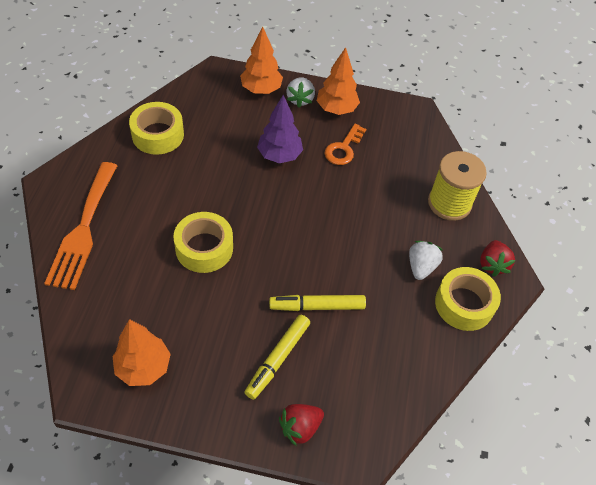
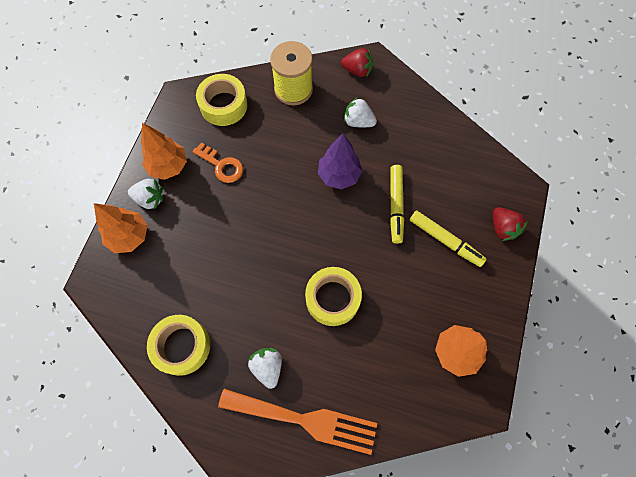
camera: 80 degrees left, 15 degrees up
purple tree [257,95,303,163] -> purple tree moved to [318,133,362,190]
yellow tape [435,267,501,331] -> yellow tape moved to [196,74,248,126]
none -> white strawberry [248,348,282,389]

